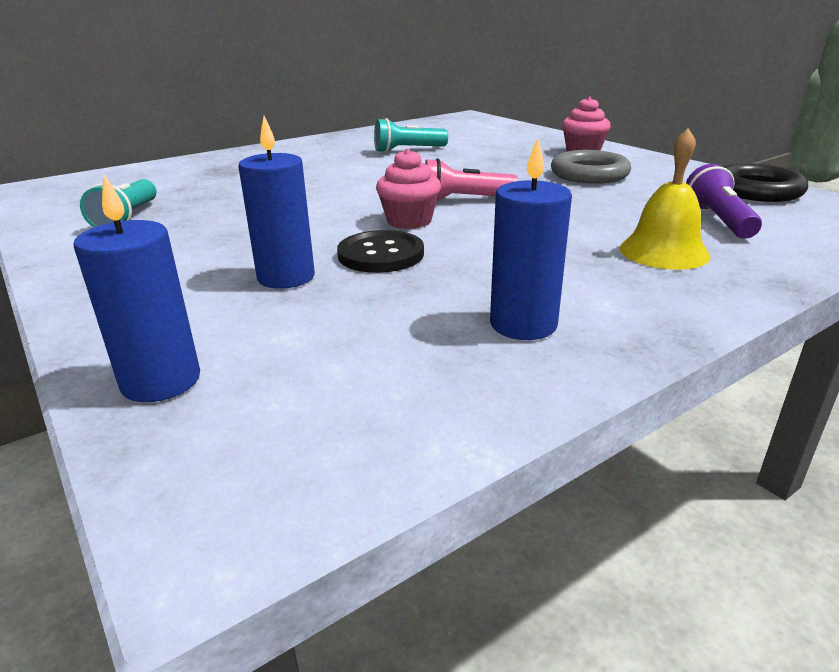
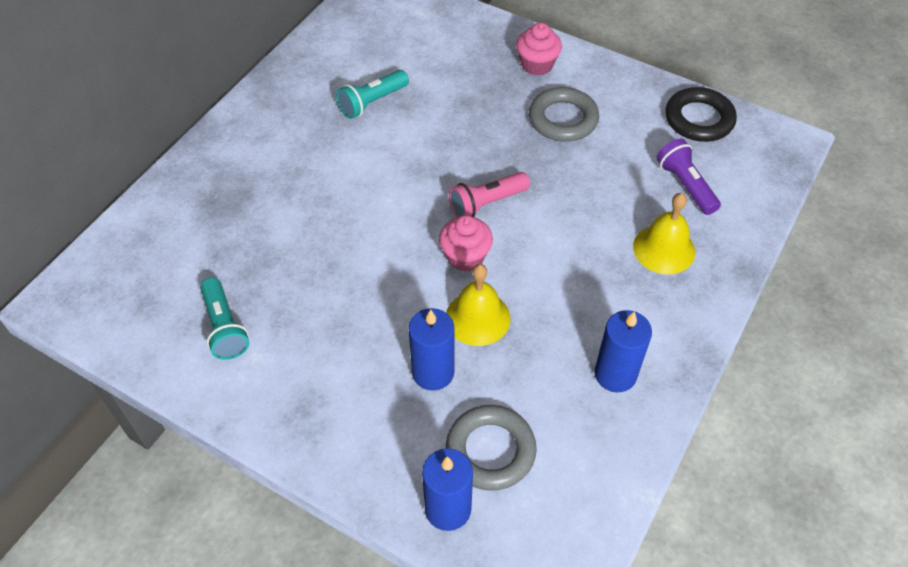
camera: 25 degrees left, 25 degrees up
black button [337,230,424,273] -> yellow bell [446,264,510,346]
none -> grey ring [446,405,537,491]

